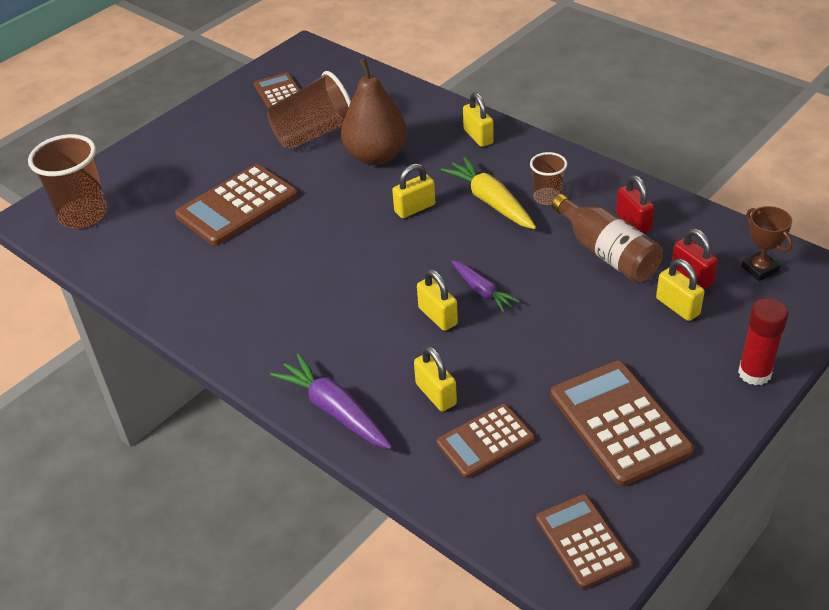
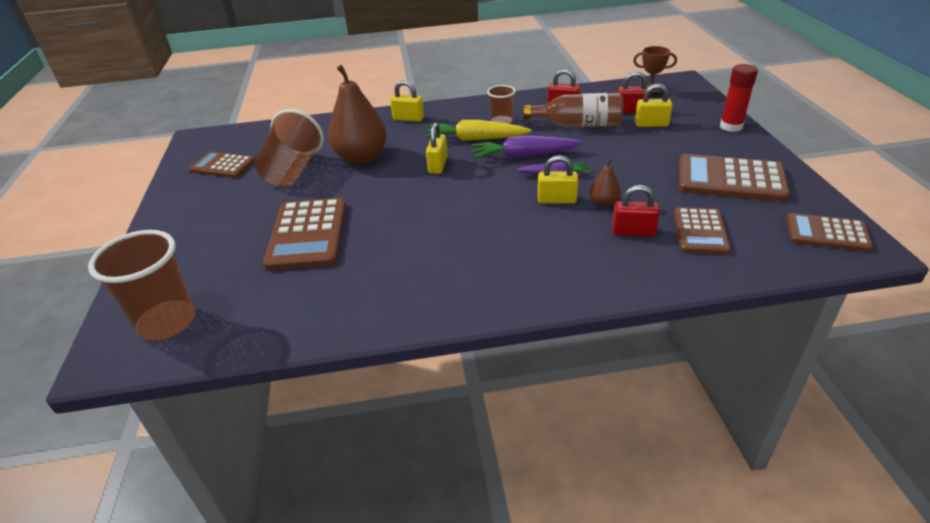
camera: 50 degrees left, 5 degrees down
purple carrot [270,353,392,449] -> purple carrot moved to [471,135,583,159]
yellow padlock [414,346,457,412] -> red padlock [612,185,660,237]
none -> brown pear [589,158,621,207]

